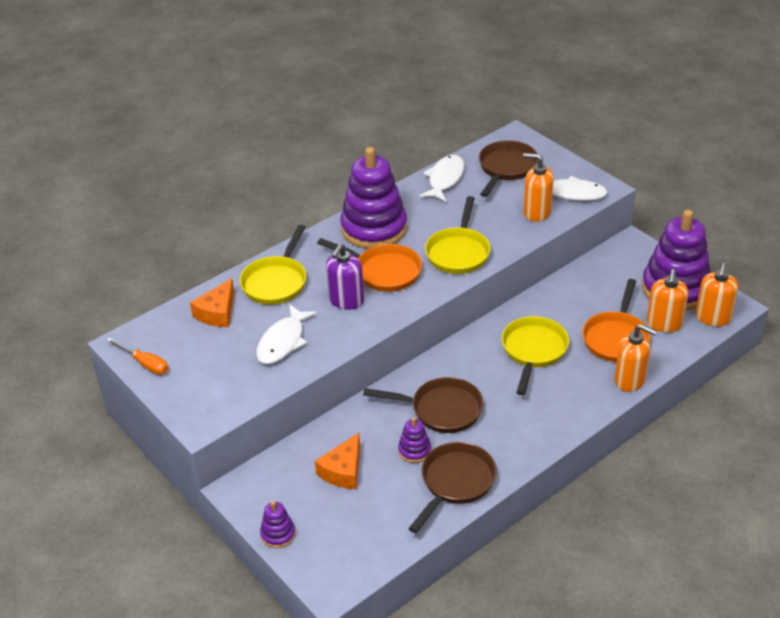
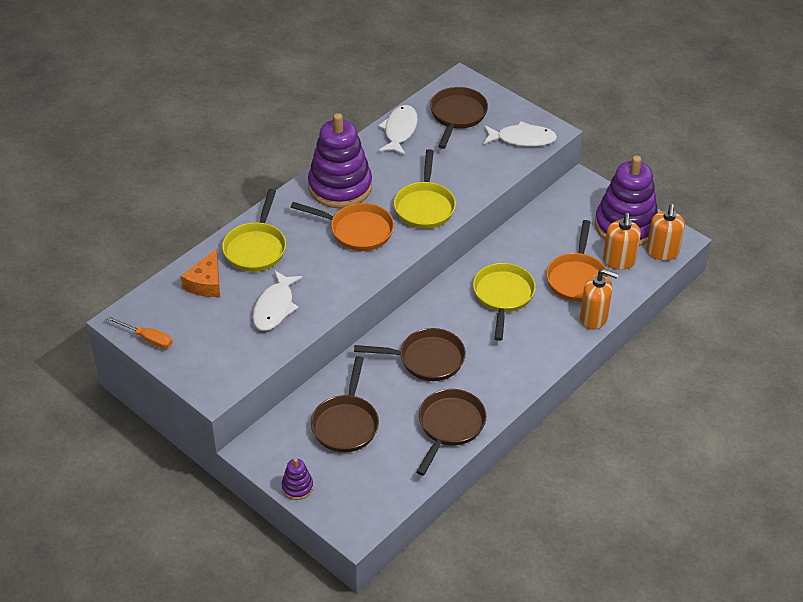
camera: 10 degrees left, 5 degrees up
orange cheese [315,433,360,489] -> brown pan [311,356,379,452]
purple soap dispenser [326,243,364,310] -> none
purple stacking toy [398,417,431,463] -> none
orange soap dispenser [523,153,554,222] -> none

